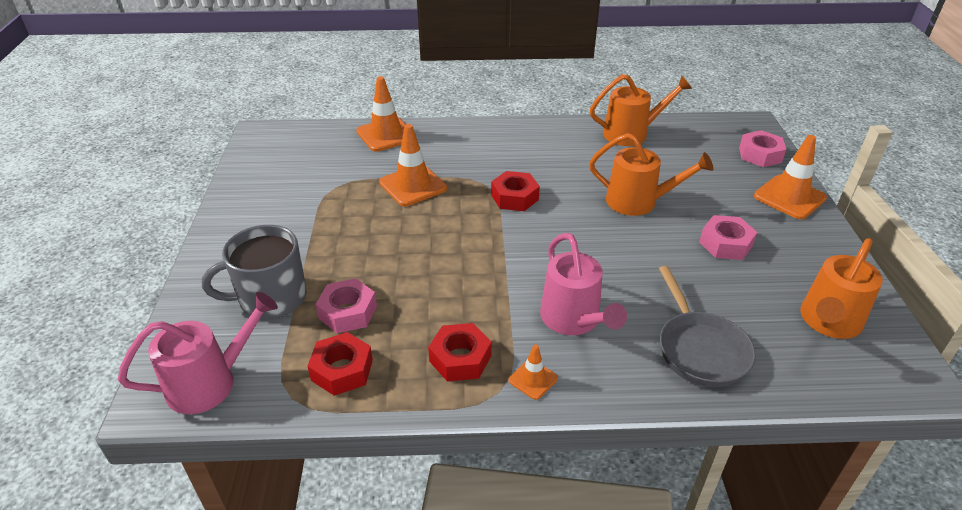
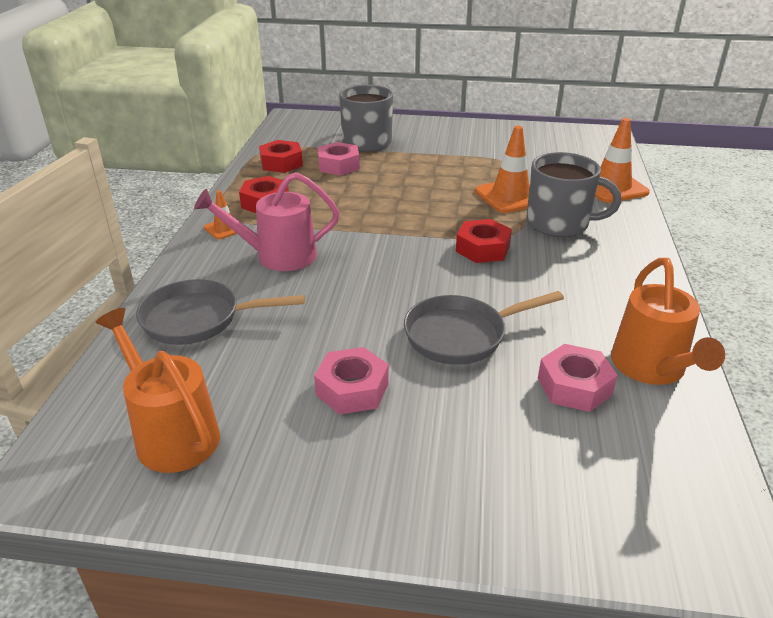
camera: 100 degrees right, 5 degrees down
pink watering can [118,292,278,414] -> none
orange watering can [589,133,713,216] -> grey pan [404,291,564,365]
pink nut [739,130,786,167] -> pink nut moved to [538,344,618,412]
orange traffic cone [754,135,827,219] -> none
none -> grey mug [526,152,621,237]

